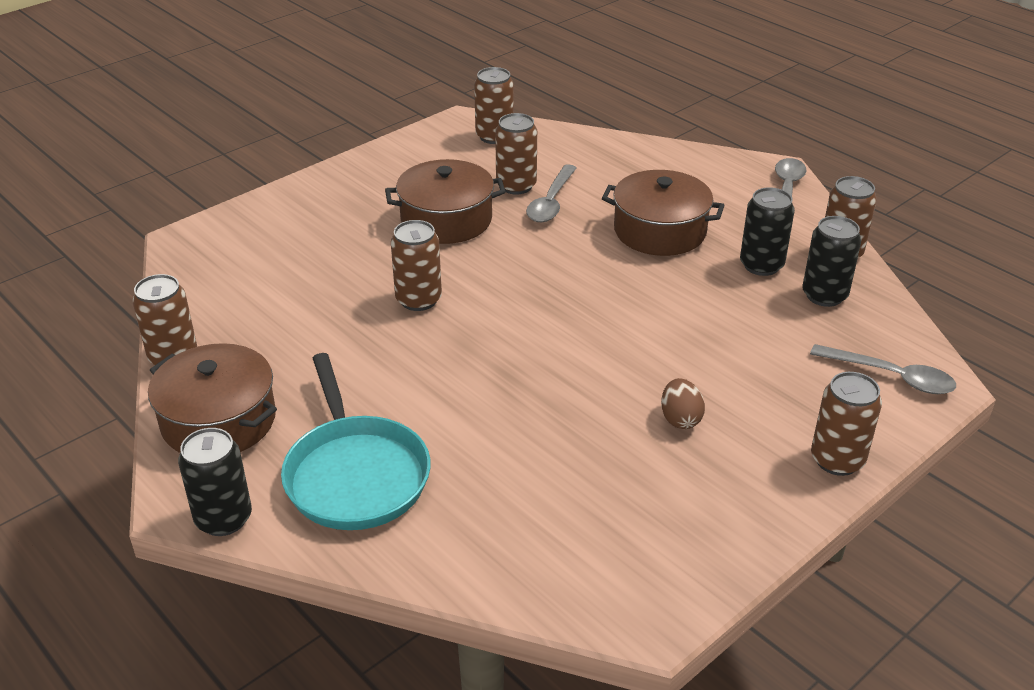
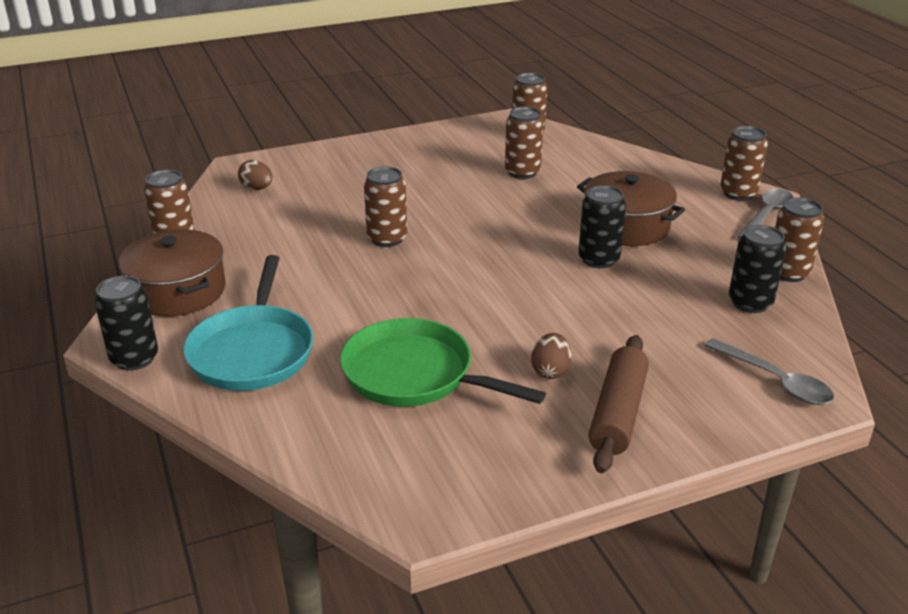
camera: 20 degrees right, 5 degrees down
brown pot [385,159,506,244] -> none
grey spoon [526,164,577,222] -> none
black can [740,187,795,276] -> black can moved to [578,185,626,268]
brown can [811,372,882,476] -> brown can moved to [720,126,768,201]
none -> brown egg [238,160,272,190]
none -> green pan [340,318,546,407]
none -> brown rolling pin [588,335,649,473]

